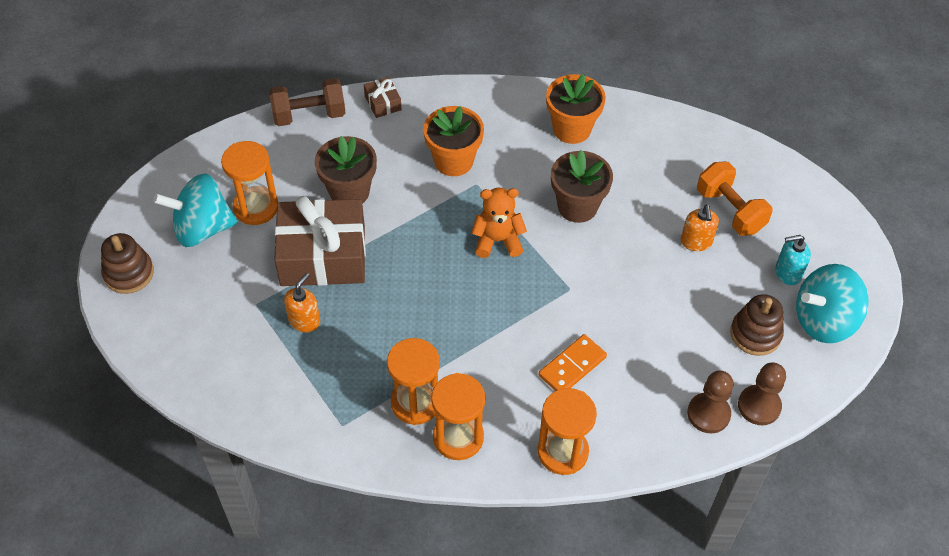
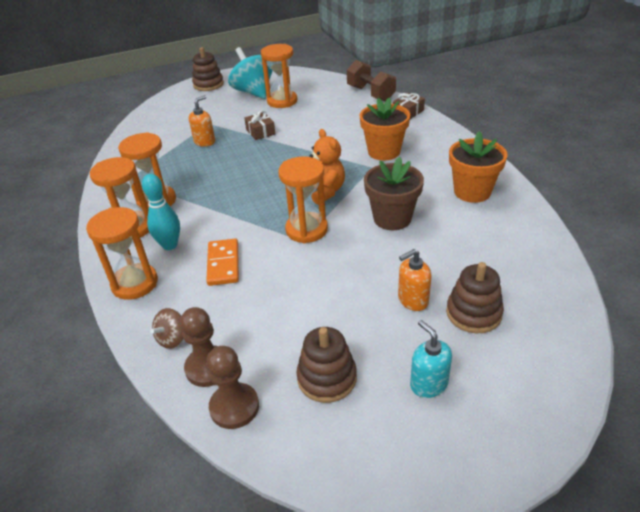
camera: 70 degrees right, 15 degrees down
brown gift [274,196,366,286] -> brown gift [244,110,275,140], size x0.42
orange soap dispenser [284,273,320,333] -> orange soap dispenser turned 60 degrees counterclockwise [189,95,215,147]
brown flower pot [315,136,377,204] -> none
orange domino [538,334,607,391] -> orange domino turned 60 degrees clockwise [206,239,239,286]
orange dumbbell [697,162,772,236] -> brown stacking toy [446,262,504,333]
turquoise spinning top [796,264,869,343] -> none
none -> turquoise bowling pin [142,174,180,250]
none -> brown spinning top [150,308,183,349]
none -> orange hourglass [278,156,328,243]

